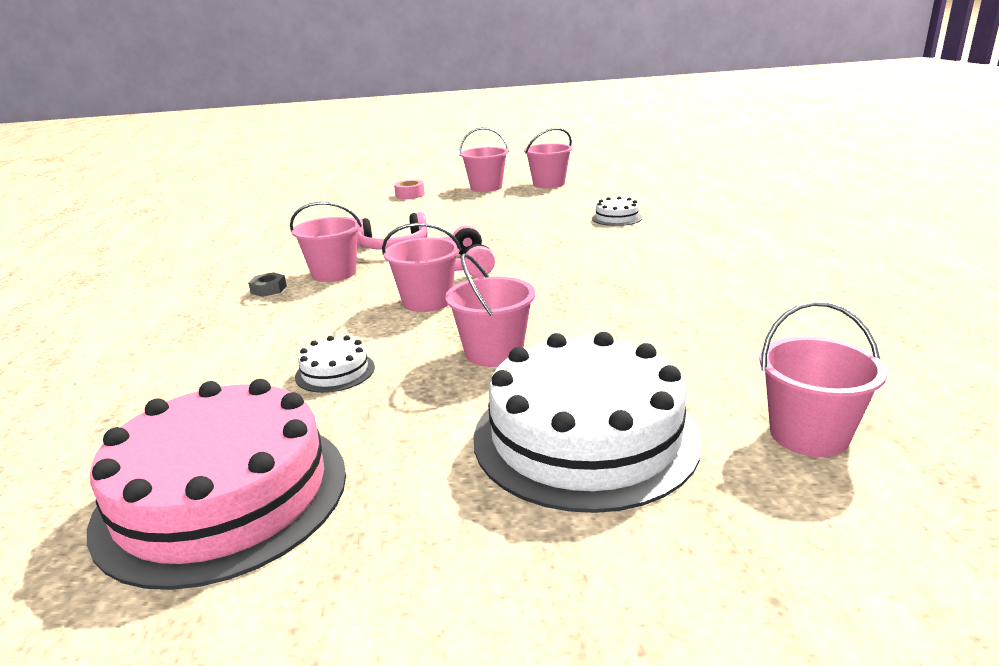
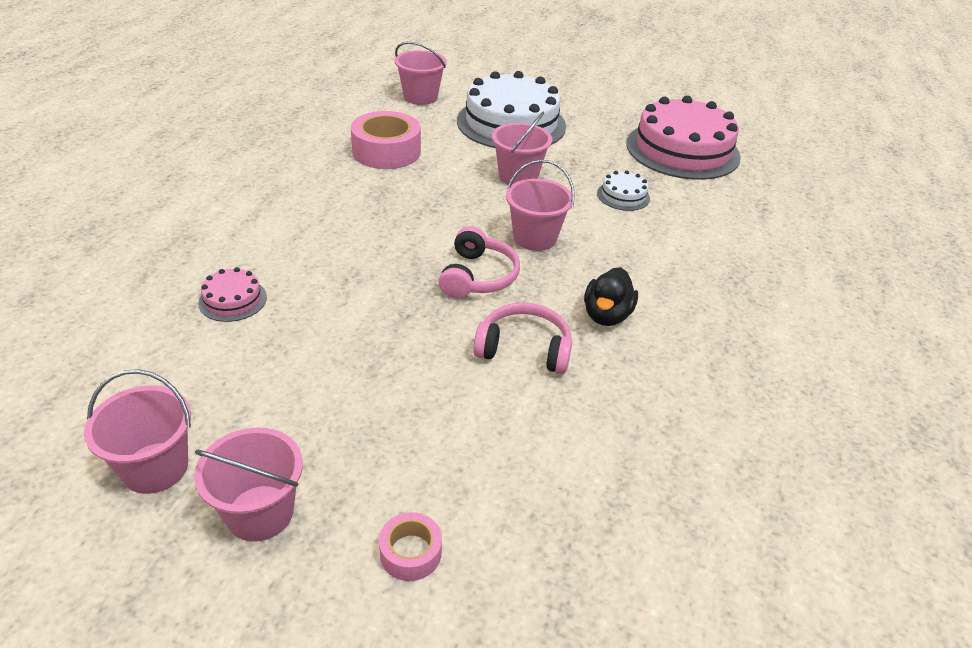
camera: 160 degrees left, 15 degrees up
grey nut [248,272,287,297] -> none
pink bucket [290,202,362,282] -> black duck [584,267,638,326]
white cake [592,196,642,226] -> pink cake [198,267,267,322]
none -> pink tape [351,111,421,169]

